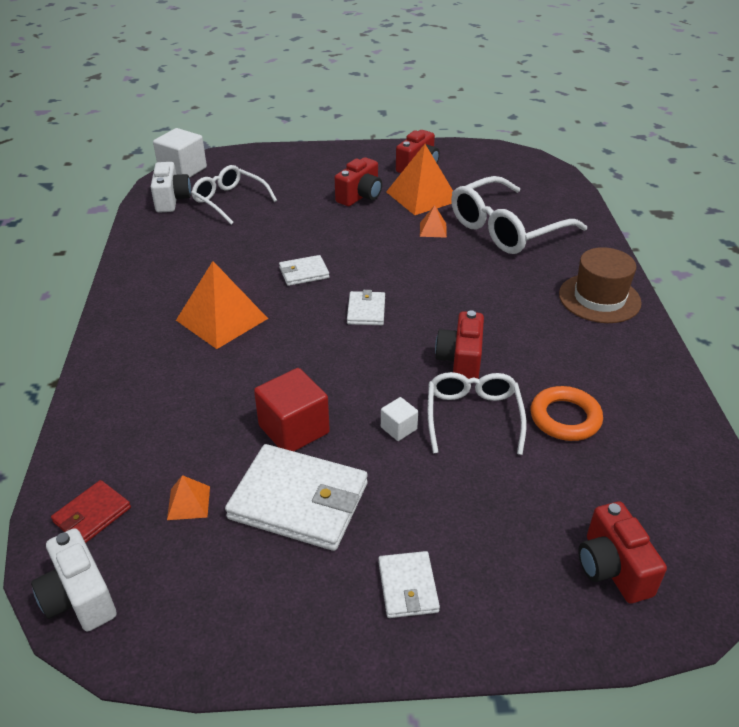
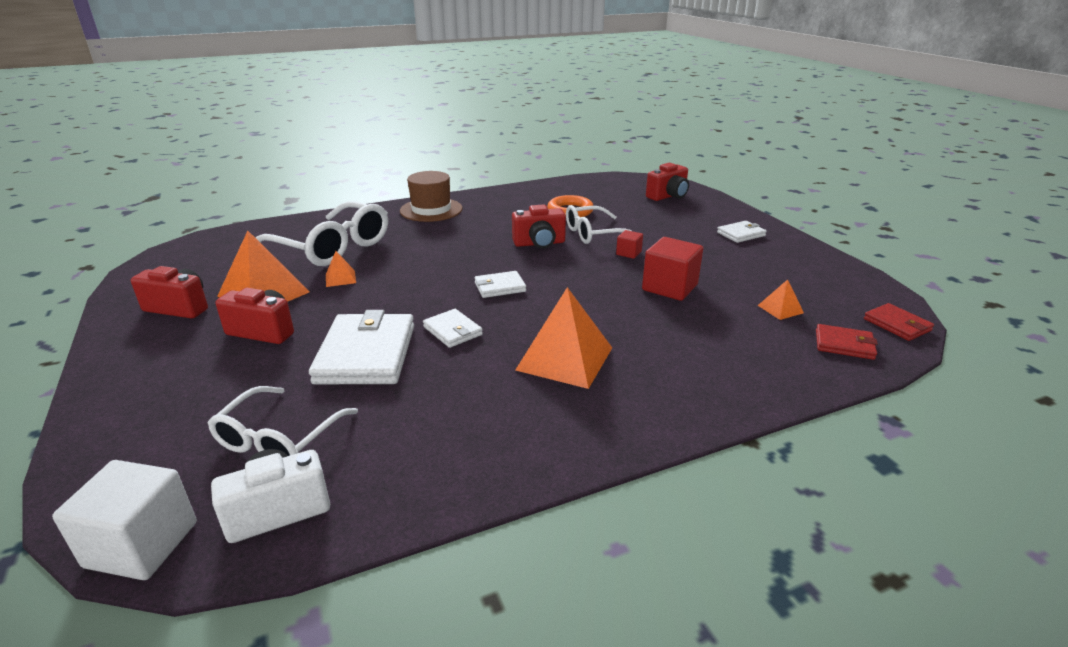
camera: 110 degrees left, 10 degrees down
white camera [31,528,117,631] -> red wallet [864,303,934,341]
white wallet [225,444,368,551] -> white wallet moved to [309,310,414,384]
white cube [381,397,418,441] -> red cube [616,230,643,259]

